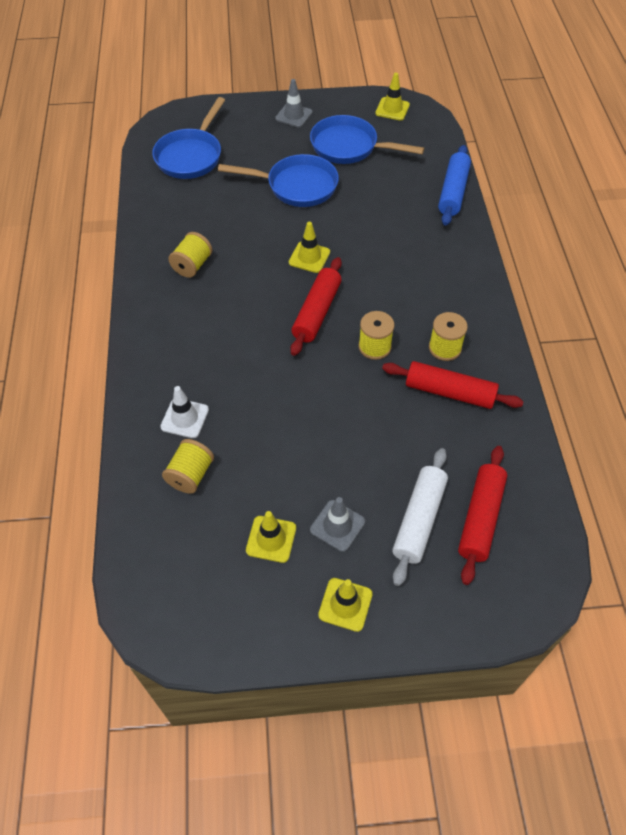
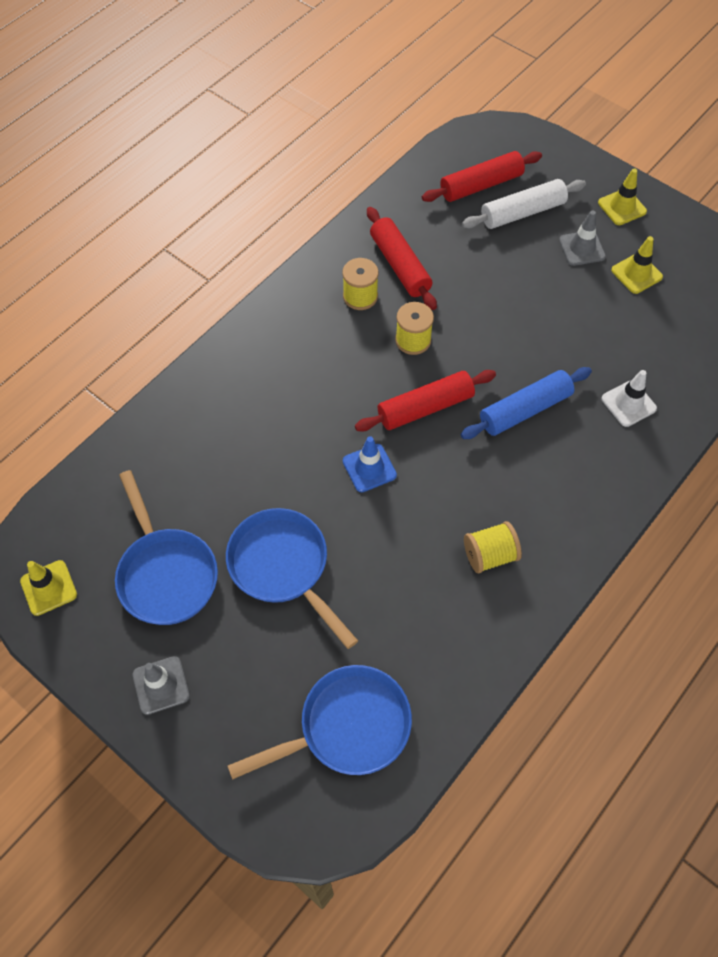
camera: 135 degrees left, 5 degrees up
yellow spool [162,439,214,494] -> none
yellow traffic cone [289,222,330,273] -> blue traffic cone [343,436,397,492]
blue rolling pin [438,145,471,226] -> blue rolling pin moved to [461,367,592,439]

